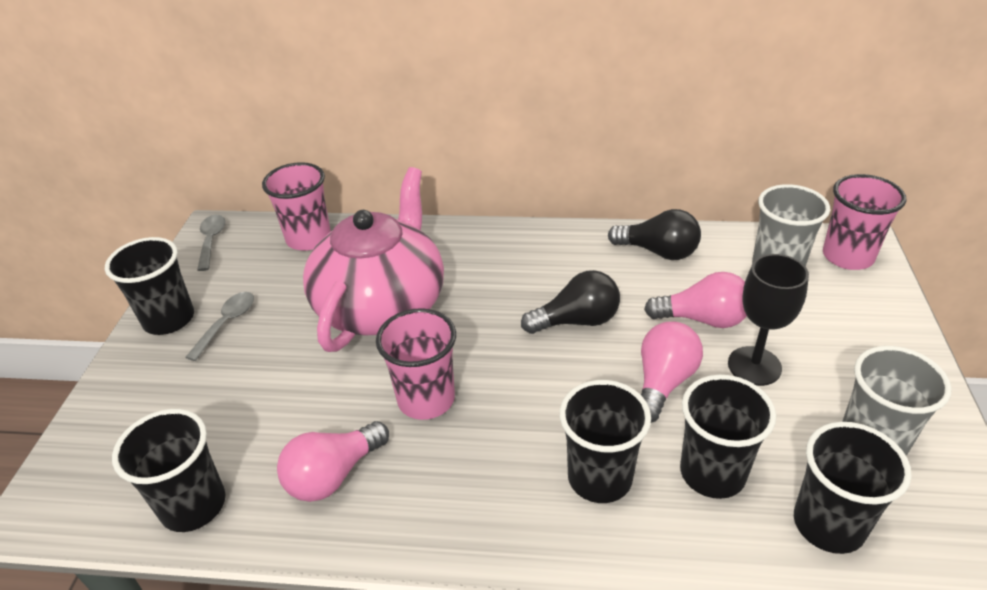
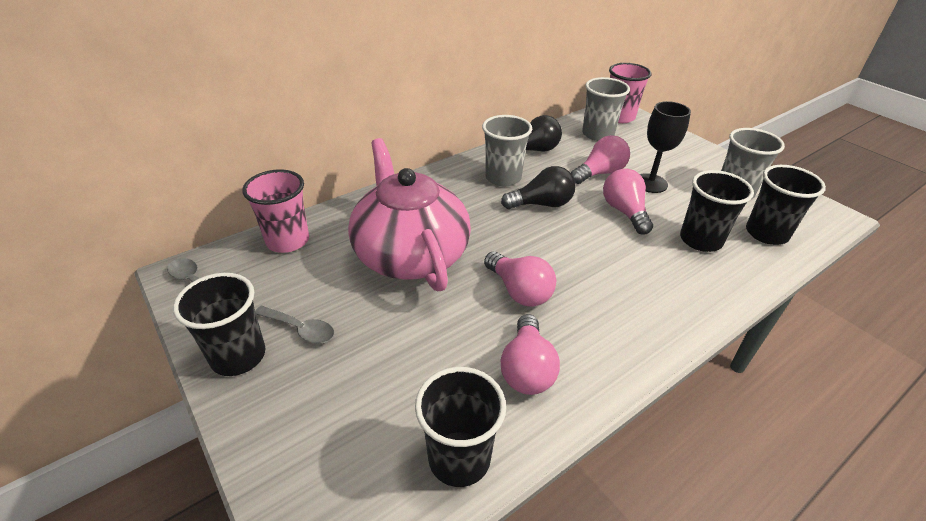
camera: 45 degrees left, 0 degrees up
grey spoon [185,292,254,361] -> grey spoon turned 135 degrees clockwise [255,306,334,344]
pink cup [376,308,456,420] -> pink light bulb [484,251,556,307]
black light bulb [521,270,620,334] -> black light bulb turned 45 degrees clockwise [501,166,576,209]
black cup [559,380,651,503] -> none
none -> grey cup [482,115,532,186]

